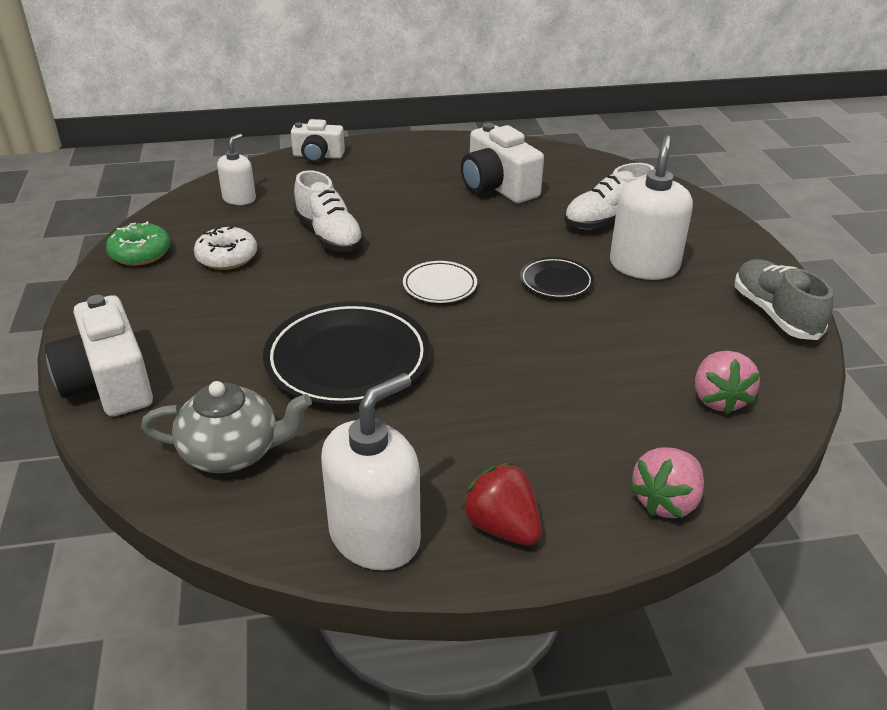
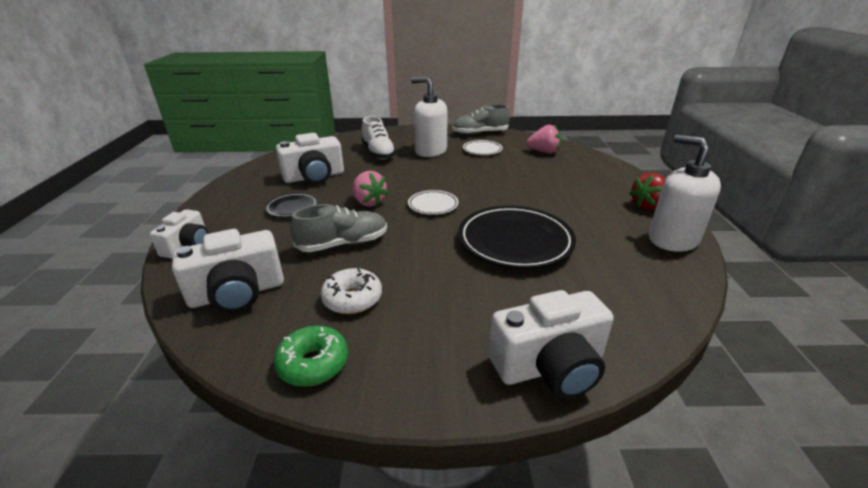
camera: 80 degrees left, 5 degrees down
grey teapot [141,381,312,473] -> none
white soap dispenser [217,133,256,205] -> white camera [172,229,284,313]
white shoe [294,170,364,252] -> grey shoe [290,204,387,252]
black plate [520,257,594,299] -> black plate moved to [265,193,318,218]
pink strawberry [629,447,704,518] -> pink strawberry moved to [352,171,388,207]
none -> white plate [463,140,502,155]

